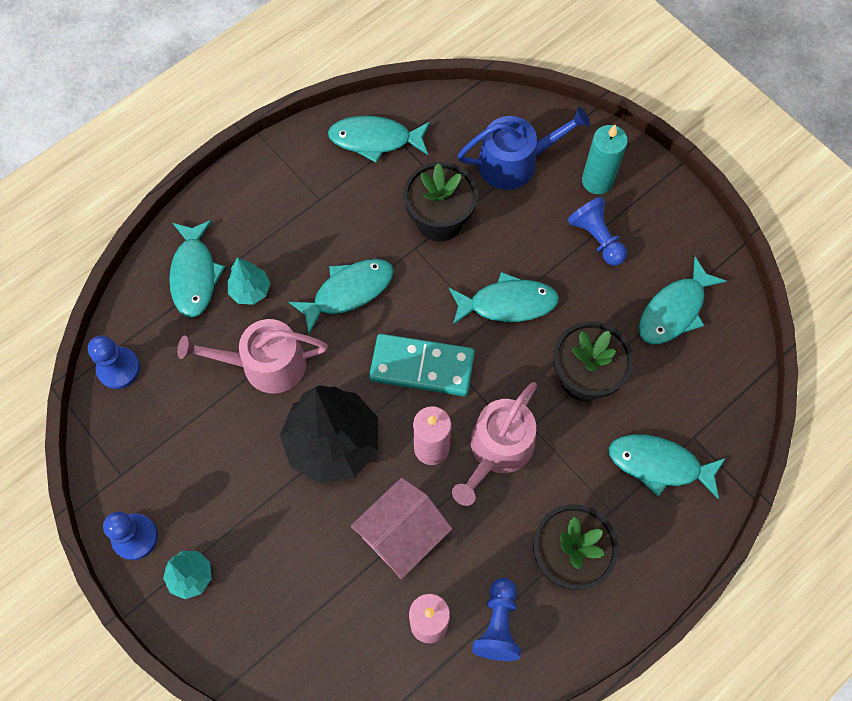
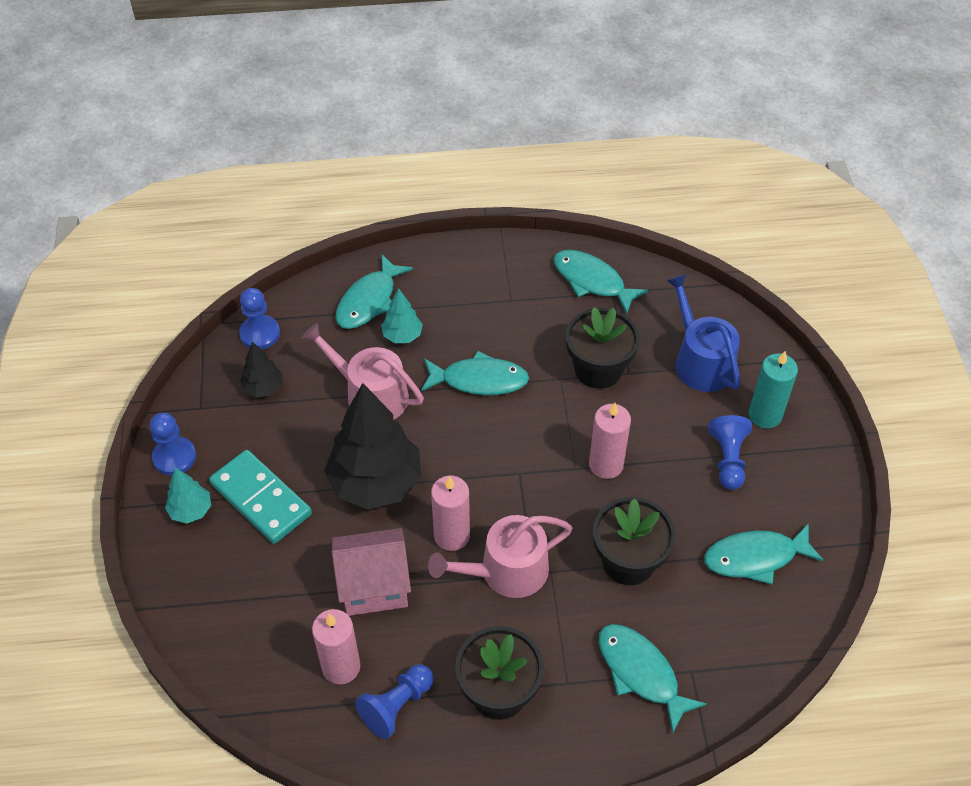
camera: 35 degrees right, 15 degrees down
turquoise domino [369,334,475,396] -> turquoise domino moved to [209,450,312,544]
turquoise fish [449,272,559,325] -> pink candle [589,403,631,479]
blue watering can [458,107,590,190] -> blue watering can turned 135 degrees counterclockwise [666,274,741,392]
none -> black tree [240,341,283,398]

